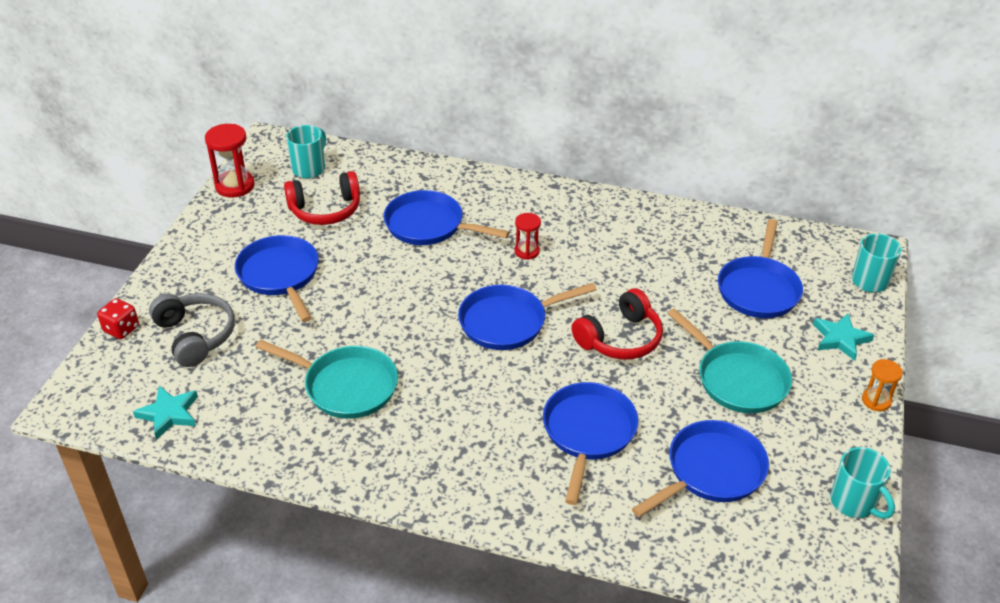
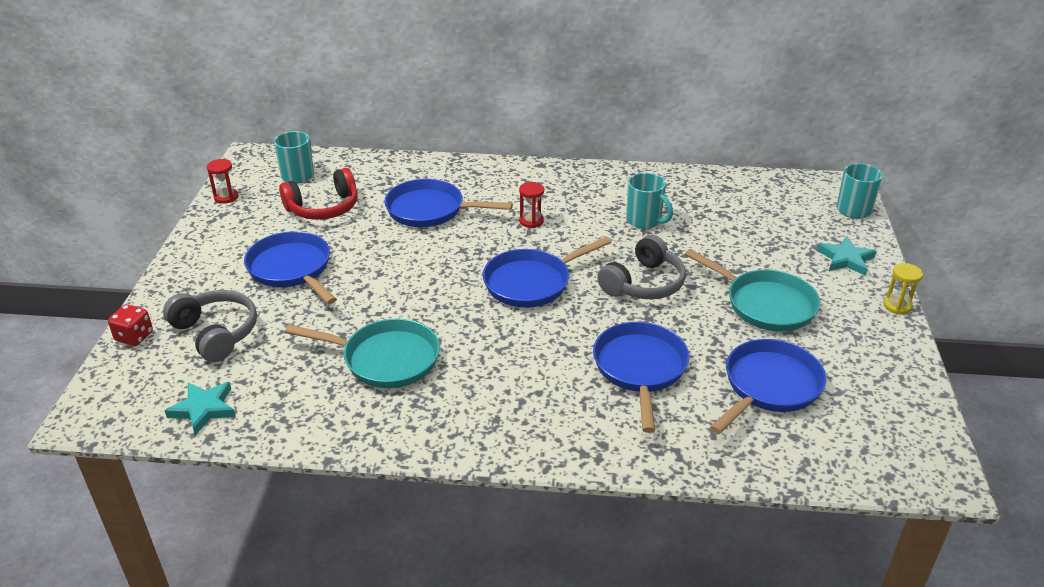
camera: 10 degrees left, 5 degrees down
red hourglass [205,124,255,197] -> red hourglass [207,159,238,204], size x0.60
red headphones [571,288,663,359] -> grey headphones [597,235,686,299]
blue pan [718,219,803,318] -> none
turquoise mug [830,447,895,519] -> turquoise mug moved to [626,173,673,229]
orange hourglass [862,359,903,411] -> yellow hourglass [883,263,923,315]

